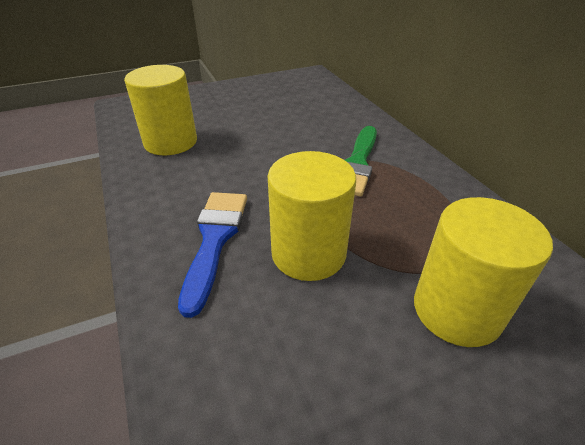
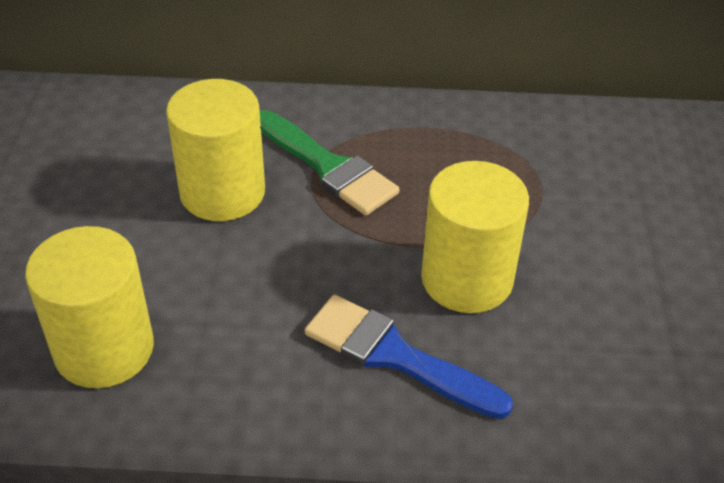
camera: 65 degrees left, 5 degrees up
yellow cylinder [414,197,553,347] -> yellow cylinder moved to [166,79,265,221]

